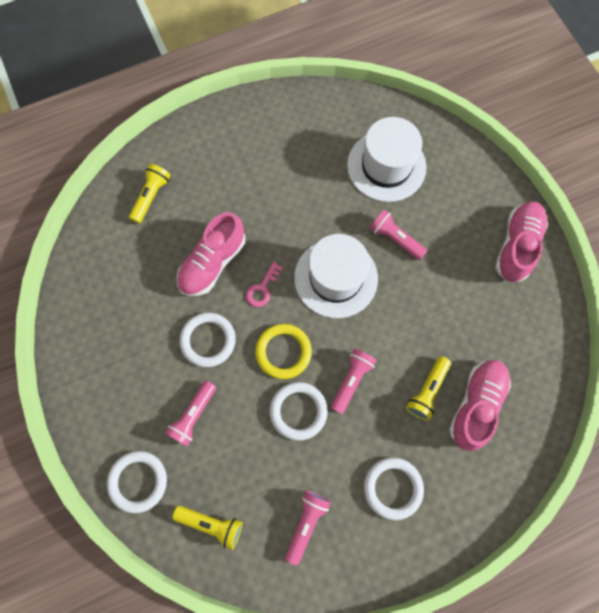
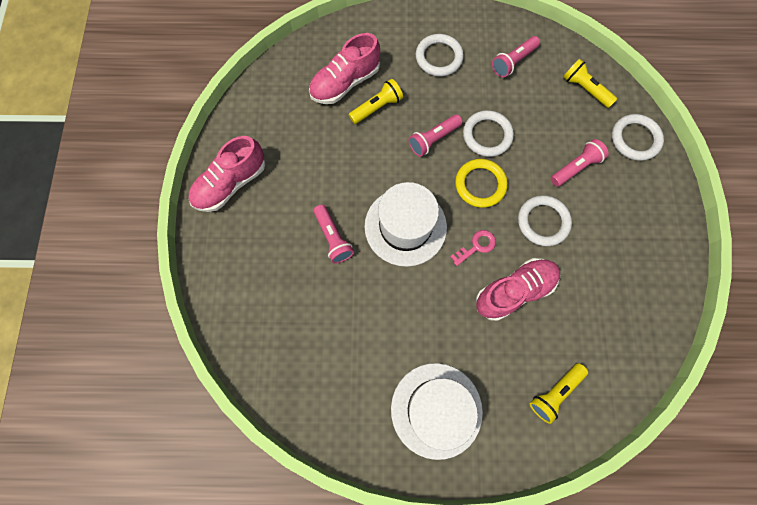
camera: 155 degrees left, 0 degrees up
white hat [347,117,426,202] -> white hat moved to [391,363,483,460]

